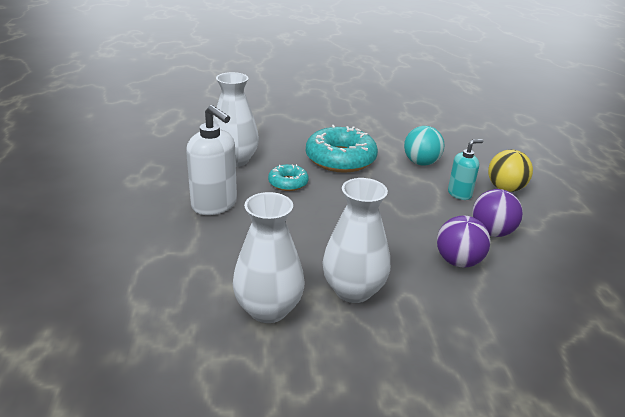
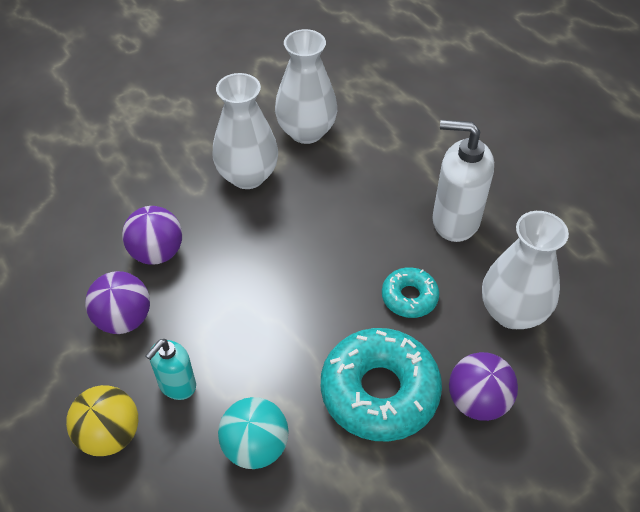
camera: 155 degrees right, 20 degrees up
none -> purple ball [449,352,518,421]

